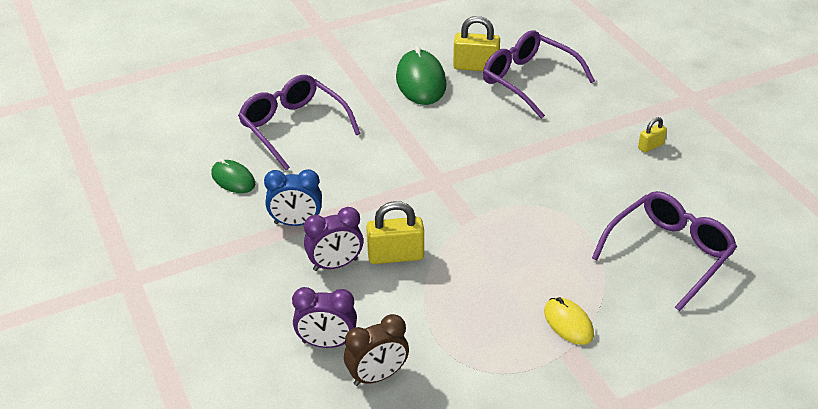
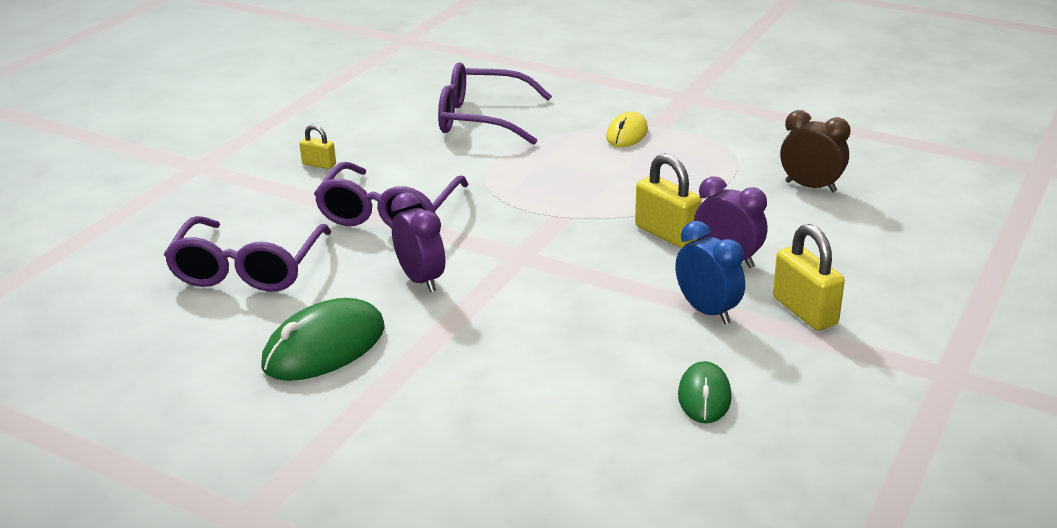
camera: 125 degrees left, 10 degrees down
purple glasses [238,75,361,170] -> purple glasses moved to [314,162,469,228]
purple clock [292,287,357,348] -> purple clock moved to [391,192,445,292]
yellow padlock [453,16,500,71] -> yellow padlock moved to [773,224,845,330]

